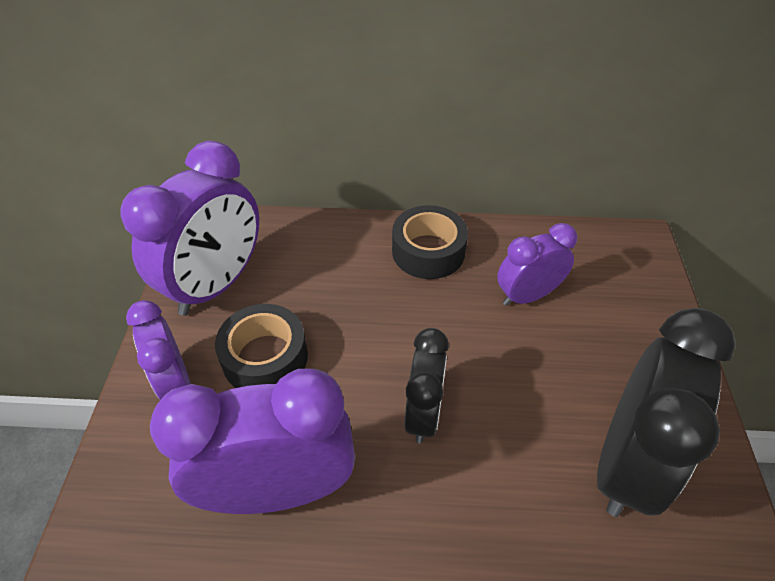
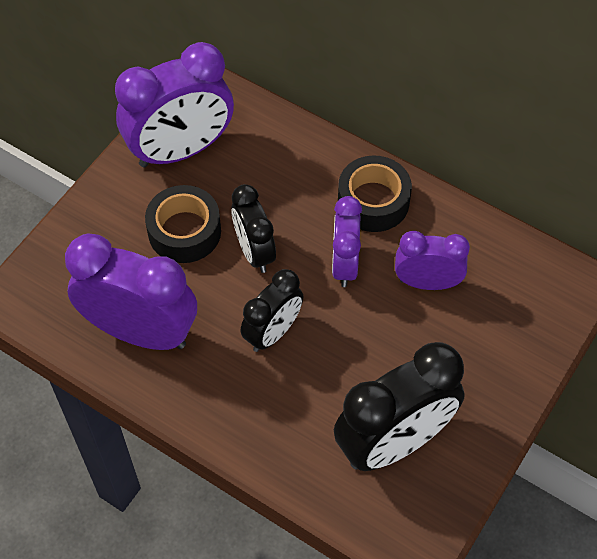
camera: 30 degrees right, 10 degrees up
purple clock [126,300,191,400] -> purple clock moved to [332,196,362,287]
none -> black clock [231,184,276,273]

